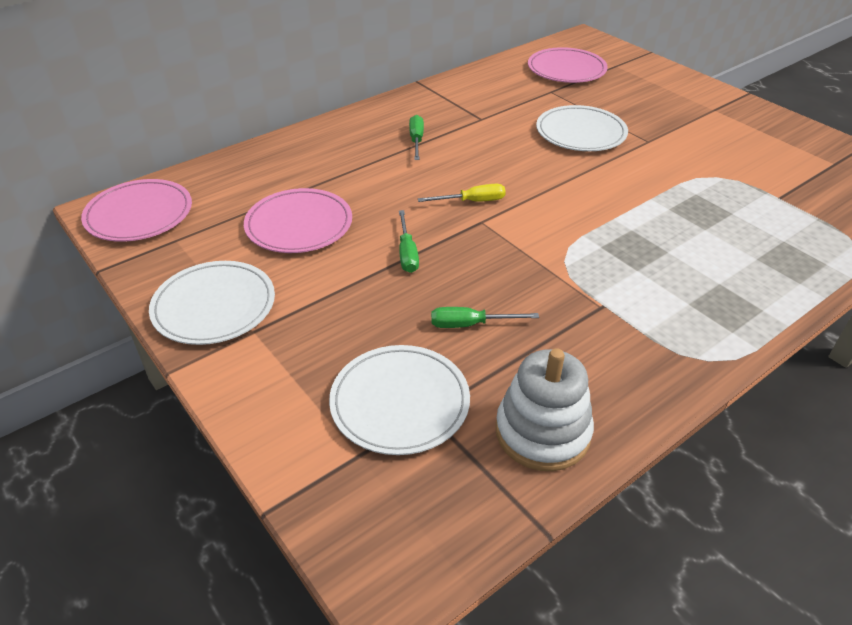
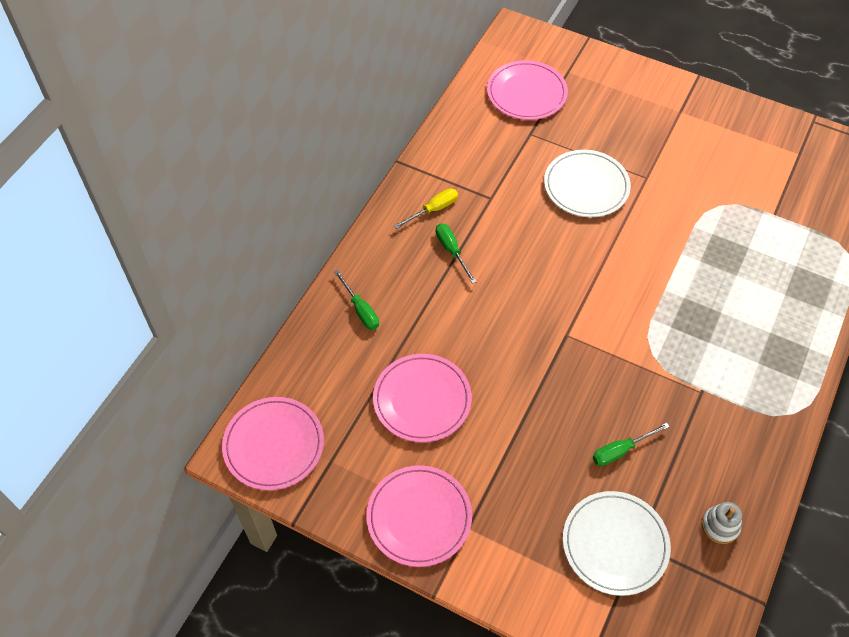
camera: 25 degrees left, 15 degrees up
white plate [149,261,275,345] -> pink plate [366,465,472,567]
green screwdriver [399,210,419,273] -> green screwdriver moved to [334,269,379,330]
yellow screwdriver [418,184,506,202] -> yellow screwdriver moved to [394,188,458,229]
white stacking toy [496,348,594,471] -> white stacking toy [702,502,742,544], size x0.54

